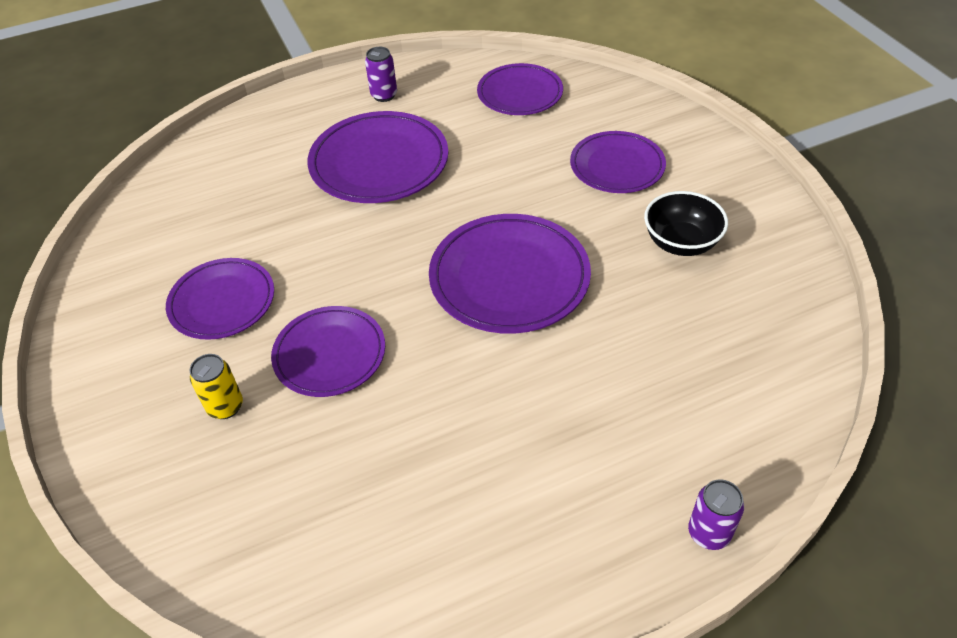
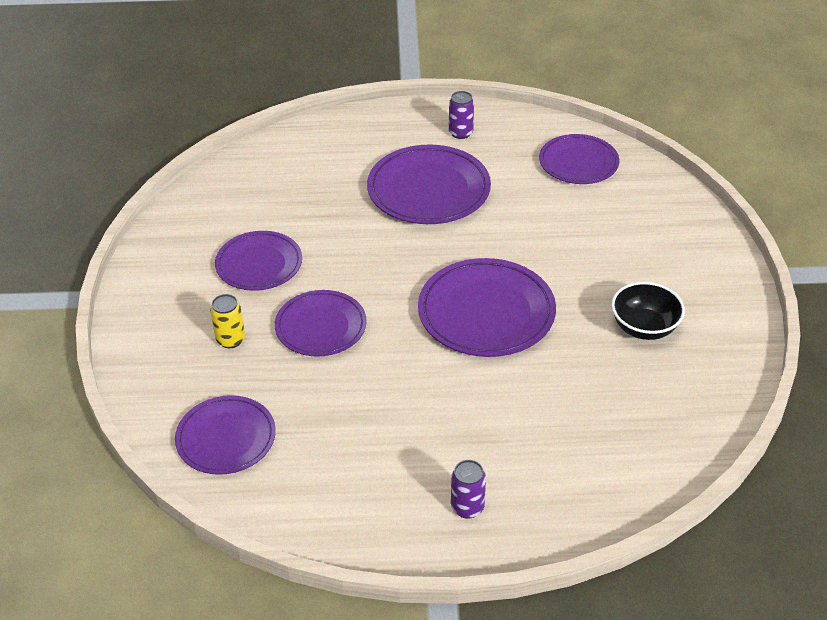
camera: 20 degrees right, 5 degrees down
purple plate [570,131,666,193] -> purple plate moved to [175,395,276,475]
purple can [688,479,744,550] -> purple can moved to [451,460,486,519]

